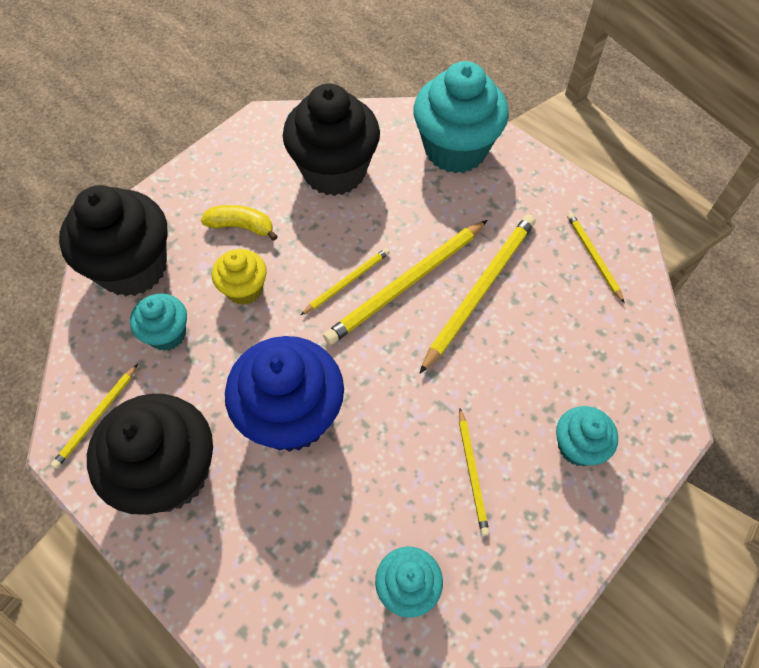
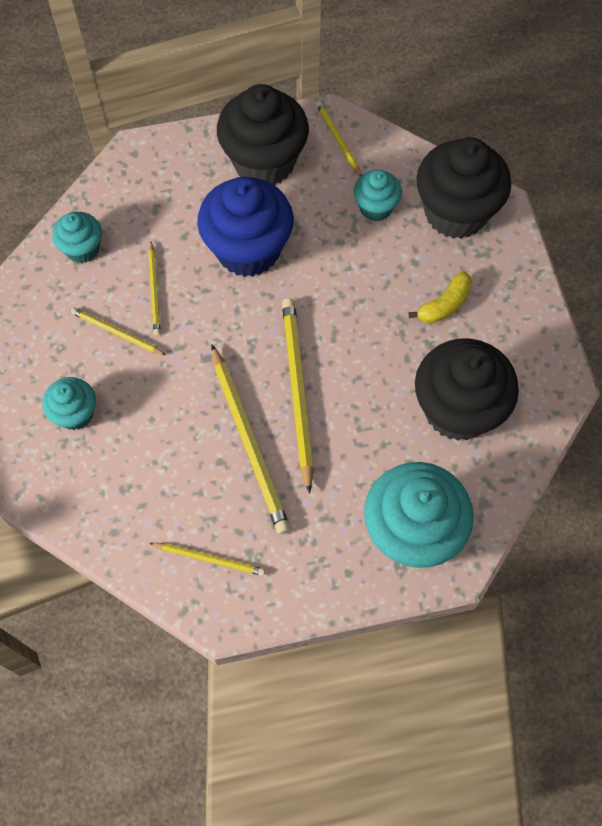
camera: 125 degrees right, 5 degrees up
yellow cupcake [212,249,267,305] -> none
yellow pencil [301,248,390,315] -> yellow pencil moved to [148,242,161,336]

